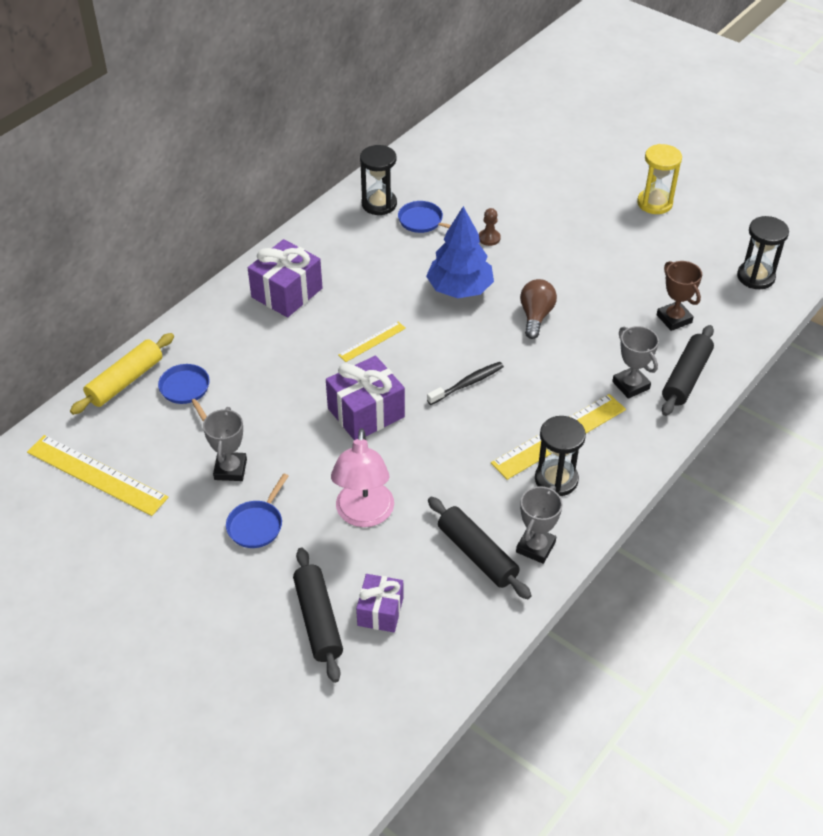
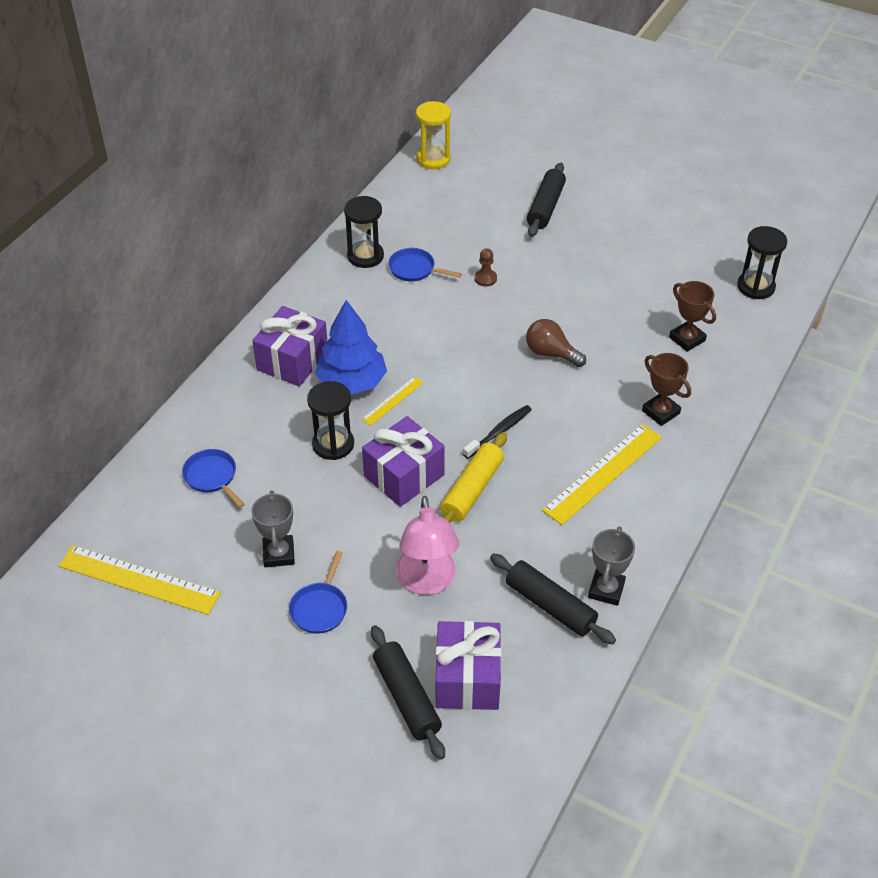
camera: 10 degrees left, 0 degrees up
yellow rolling pin [70,333,174,415] -> yellow rolling pin moved to [440,432,507,523]
purple gift [356,574,404,632] -> purple gift [436,621,502,710], size x1.59
blue tree [426,206,494,298] -> blue tree moved to [315,300,387,395]
brown light bulb [520,279,557,339] -> brown light bulb turned 60 degrees counterclockwise [526,319,586,367]
black hourglass [535,416,586,496] -> black hourglass moved to [307,381,354,460]
grey trophy [612,326,659,399] -> brown trophy [642,353,691,426]
yellow hourglass [637,144,682,214] -> yellow hourglass moved to [416,101,451,169]
black rolling pin [662,325,714,416] -> black rolling pin moved to [527,163,566,237]

